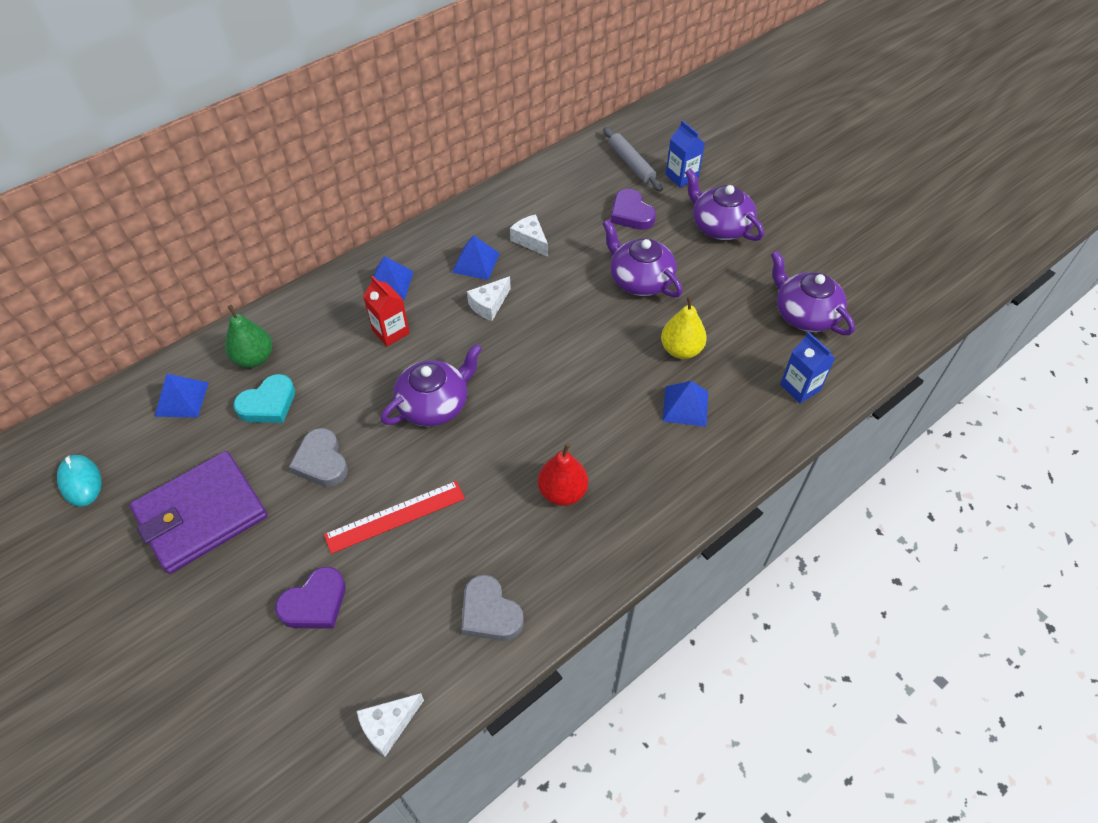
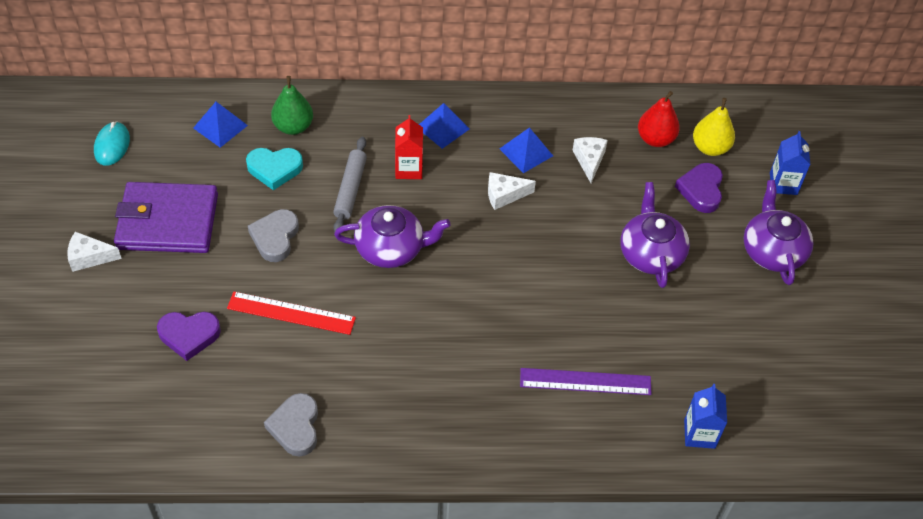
camera: 35 degrees right, 0 degrees up
white cheese [357,693,424,757] -> white cheese moved to [67,231,122,272]
red pear [538,443,588,506] -> red pear moved to [638,91,680,147]
grey rolling pin [603,127,663,192] -> grey rolling pin moved to [333,137,367,232]
yellow pear [661,296,707,359] -> yellow pear moved to [693,98,735,156]
blue pyramid [662,381,708,427] -> purple ruler [520,368,652,395]
purple teapot [771,251,855,335] -> none

